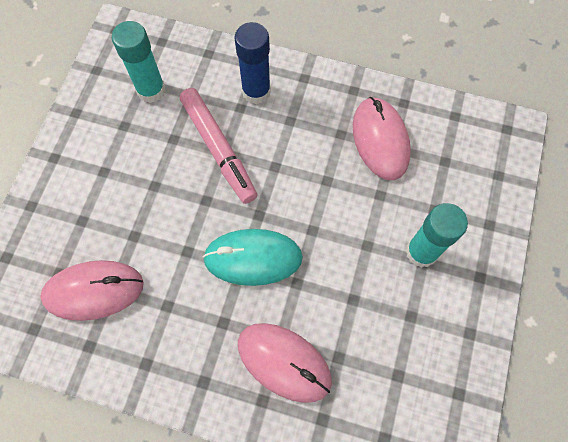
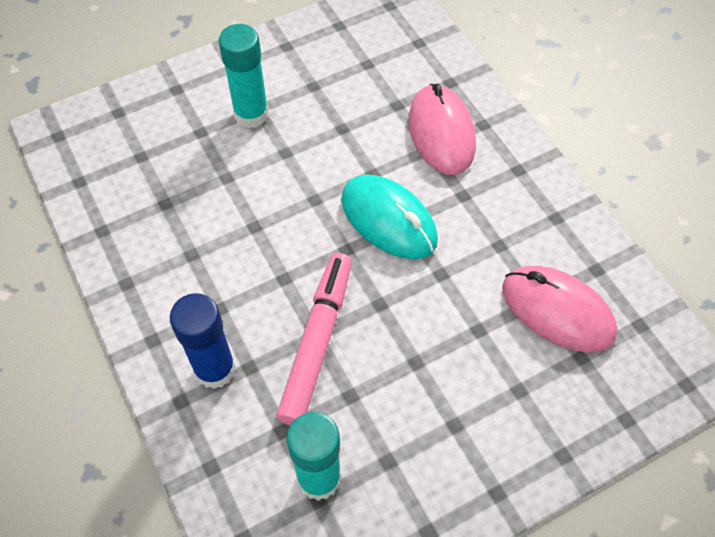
camera: 135 degrees left, 10 degrees down
pink mouse [353,97,411,180] -> none

